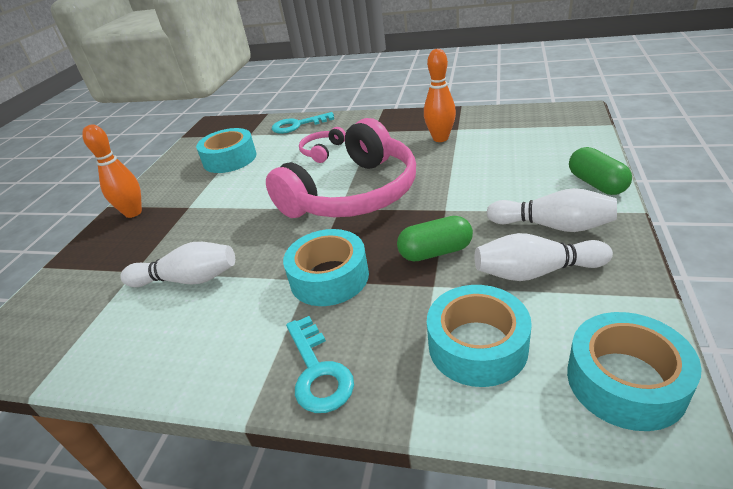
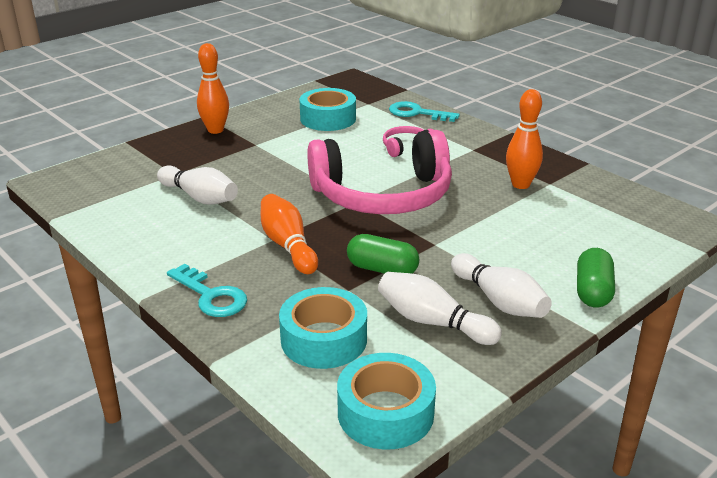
camera: 30 degrees right, 5 degrees down
turquoise tape [283,229,369,306] -> orange bowling pin [261,194,318,274]
turquoise key [286,316,354,413] -> turquoise key turned 60 degrees counterclockwise [167,264,247,317]

